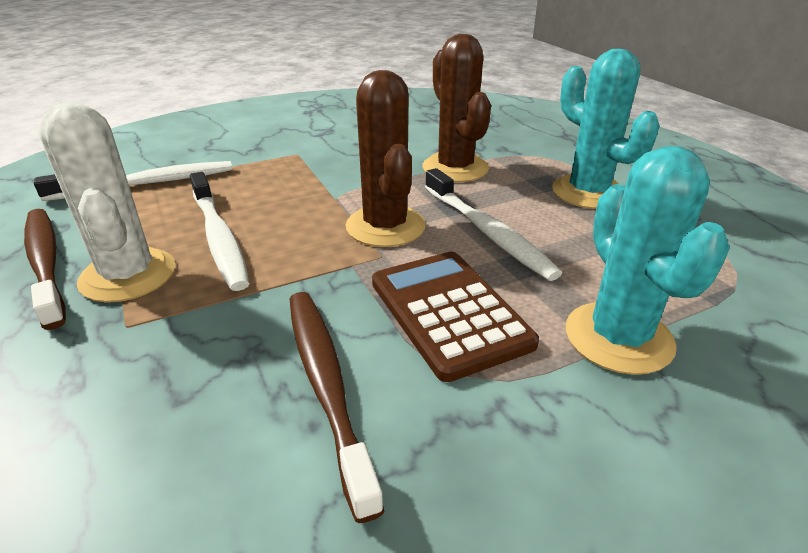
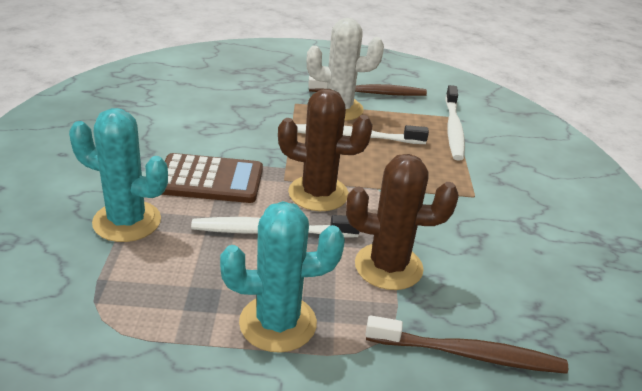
camera: 115 degrees right, 0 degrees up
brown toothbrush [290,292,385,523] -> brown toothbrush moved to [366,316,568,374]

